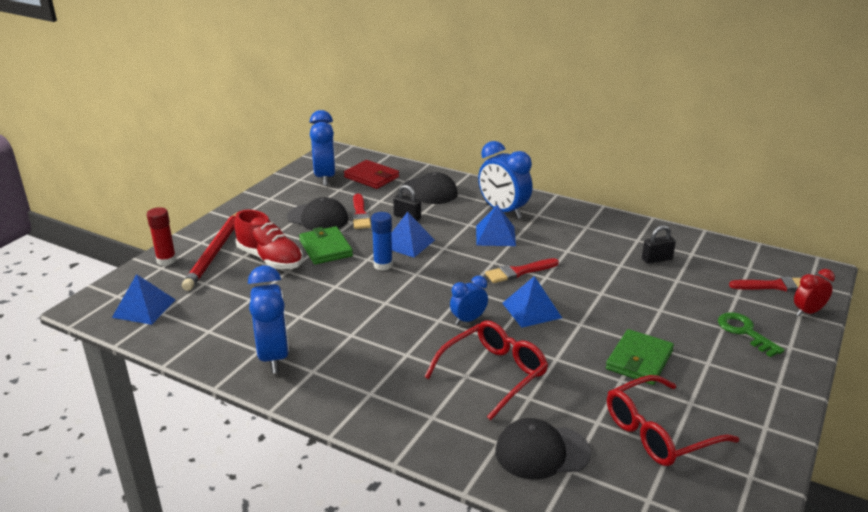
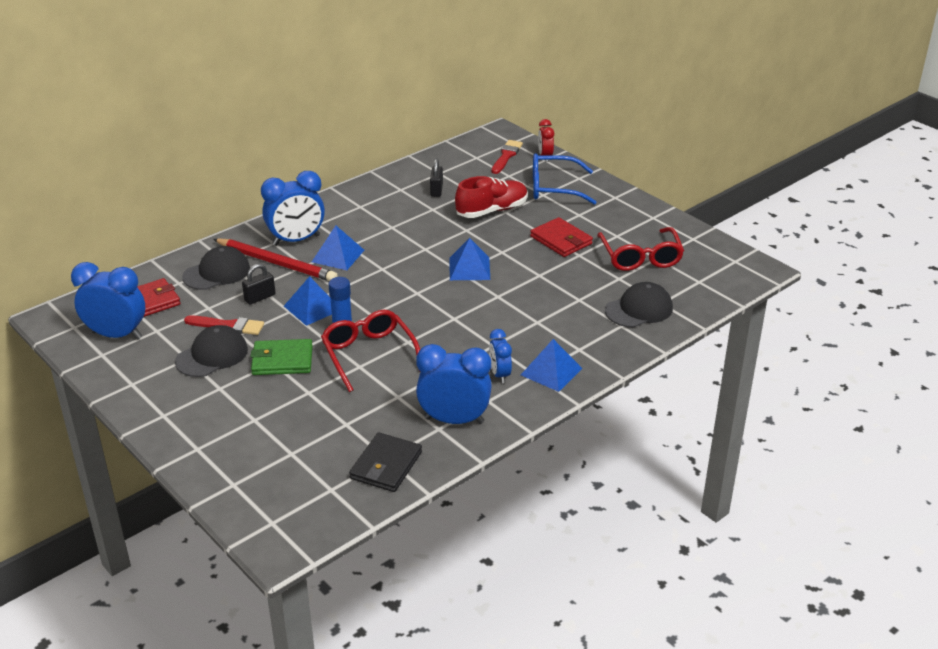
camera: 70 degrees left, 5 degrees up
blue pyramid [112,274,176,325] -> blue pyramid moved to [521,339,583,392]
red glue stick [147,207,176,266] -> none
red pencil [182,211,239,291] -> red pencil moved to [213,238,338,281]
red shoe [234,210,303,269] -> red shoe moved to [455,176,528,218]
red glasses [425,320,548,420] -> red glasses moved to [321,310,421,392]
blue clock [450,275,488,325] -> blue clock moved to [489,329,512,384]
red brush [485,258,559,283] -> none
black cap [495,418,591,480] -> black cap turned 135 degrees counterclockwise [605,282,673,328]
green wallet [606,329,674,385] -> red wallet [530,217,593,257]
green key [718,312,784,357] -> blue glasses [533,153,596,205]
none -> black wallet [349,432,422,492]

